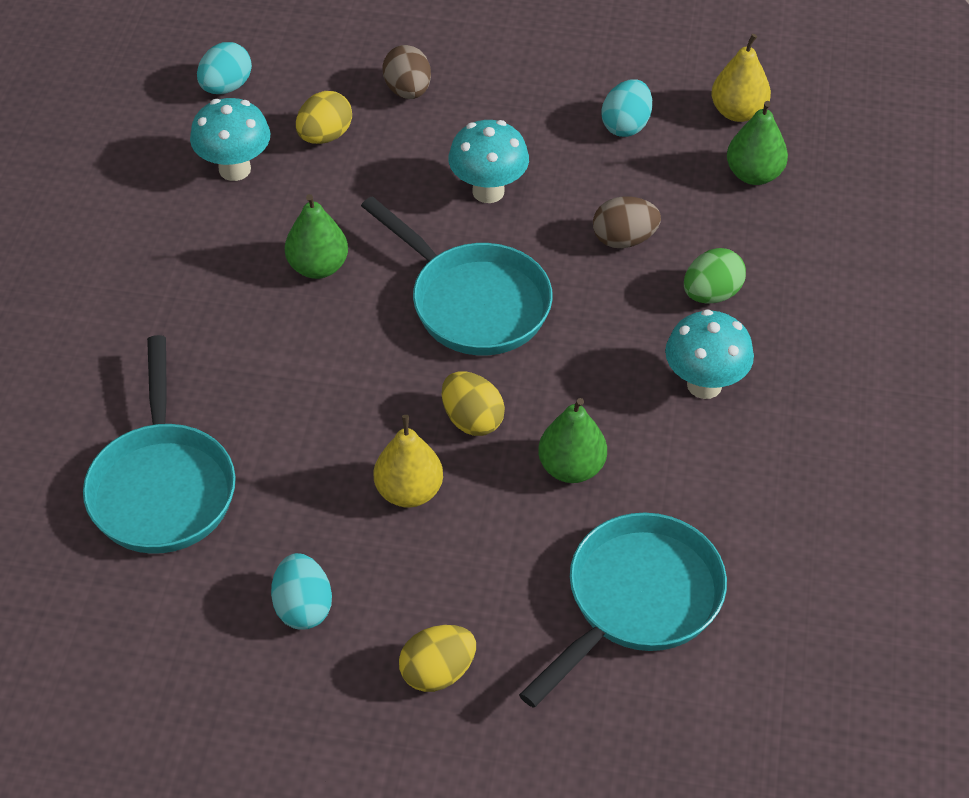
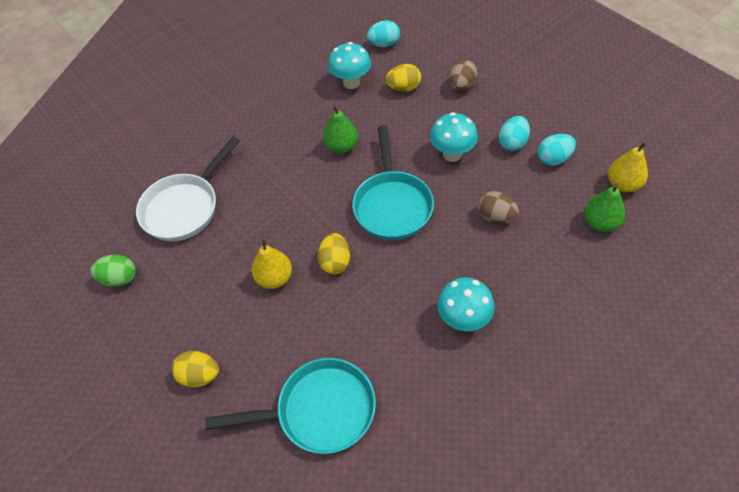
camera: 45 degrees right, 5 degrees up
turquoise pan [83,335,236,554] -> white pan [136,137,240,241]
turquoise egg [271,553,332,630] -> turquoise egg moved to [499,116,530,151]
green pear [538,398,607,483] -> none
green egg [684,248,746,304] -> green egg moved to [90,255,136,287]

